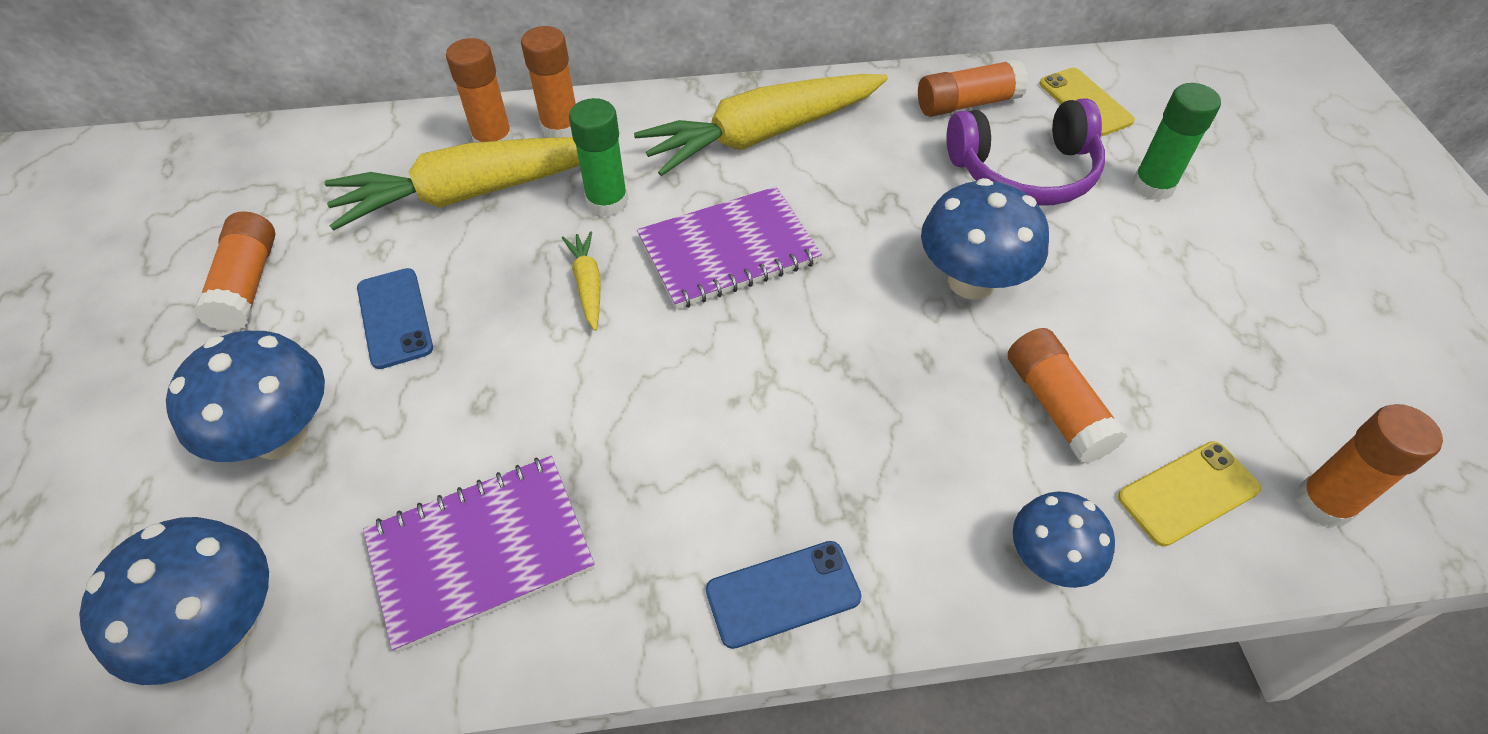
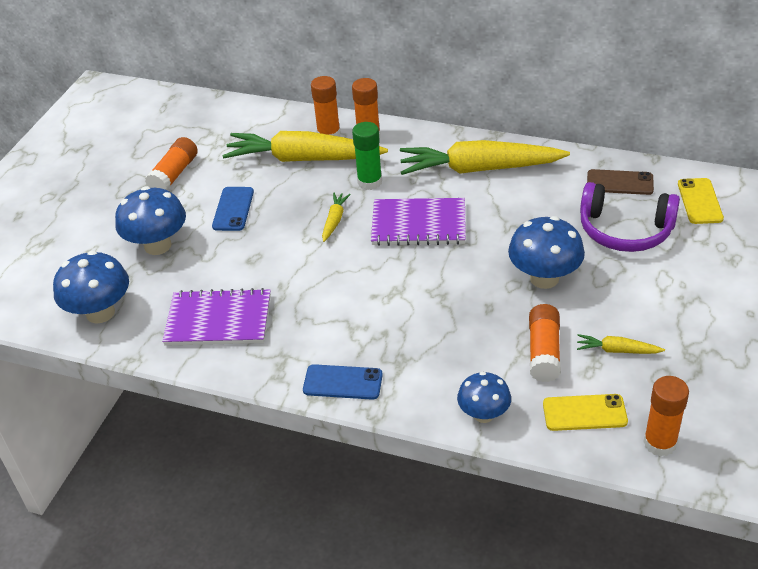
camera: 30 degrees right, 10 degrees down
orange glue stick [918,59,1028,117] -> brown phone [587,169,654,195]
green glue stick [1132,83,1221,201] -> none
none -> yellow carrot [577,334,665,354]

